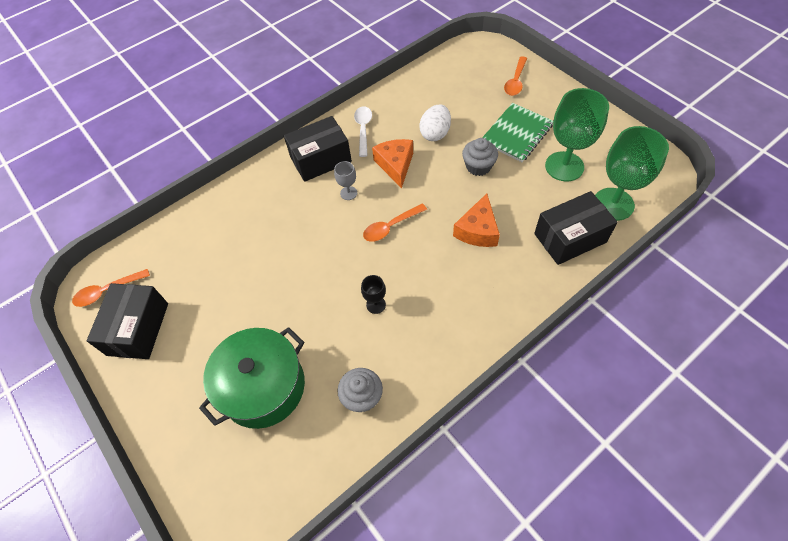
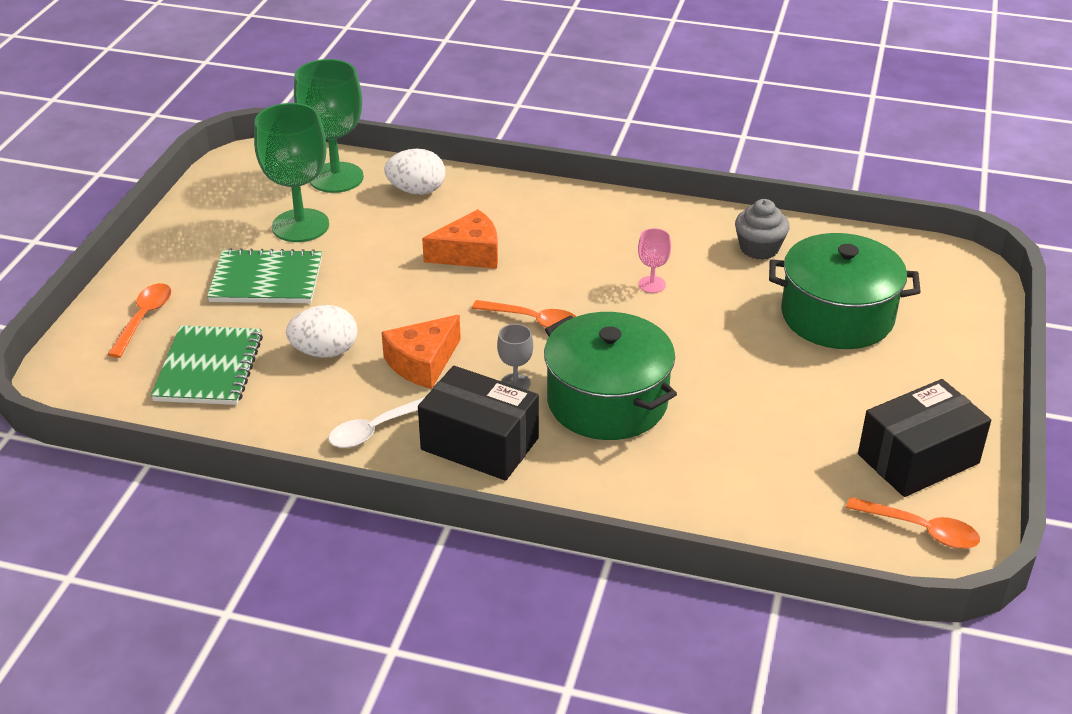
camera: 130 degrees left, 20 degrees down
black goblet [361,275,386,314] -> pink goblet [638,228,671,293]
grey cupcake [462,138,498,176] -> none
orange spoon [504,56,527,96] -> orange spoon turned 60 degrees counterclockwise [107,283,171,358]
black box [534,191,617,265] -> white egg [384,149,445,195]
none -> green notebook [151,325,263,405]
none -> green pot [544,312,677,440]

